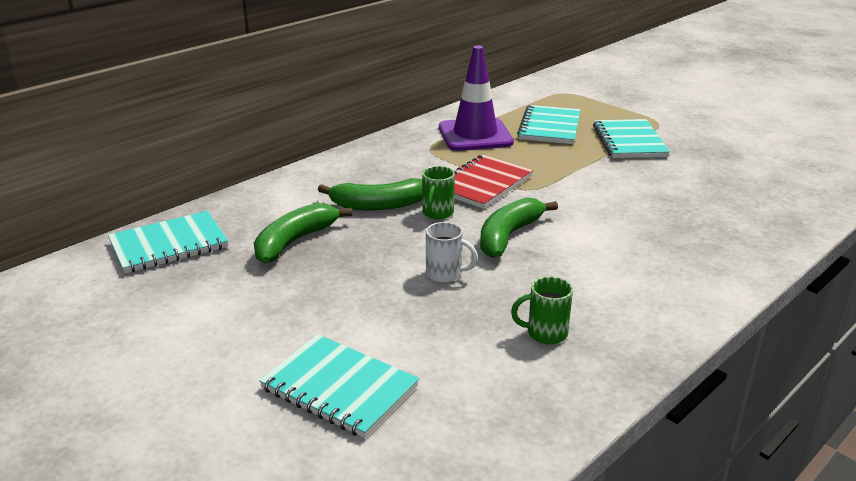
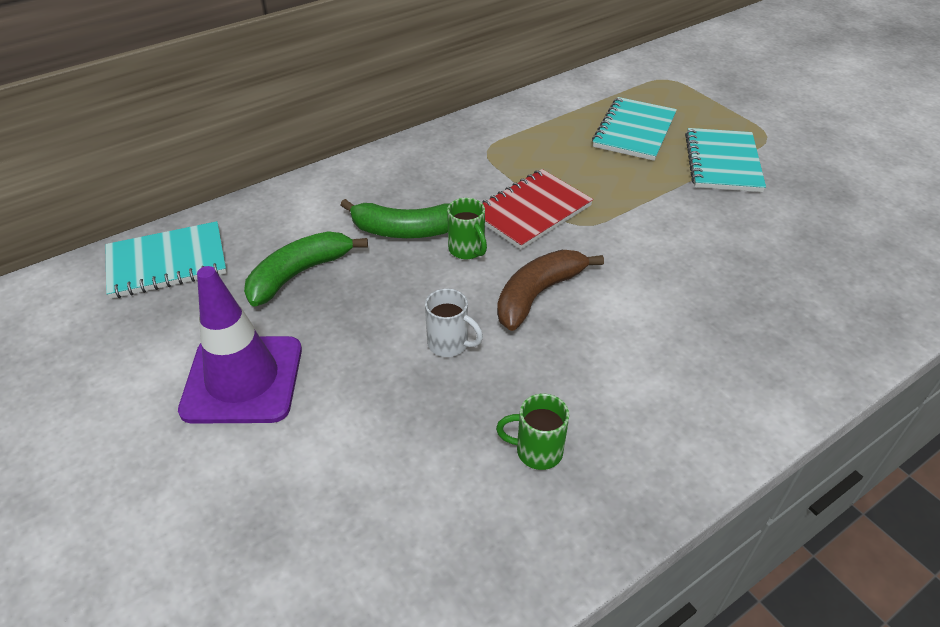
camera: 10 degrees right, 15 degrees up
turquoise notebook [259,334,419,438] -> none
green mug [422,166,455,219] -> green mug turned 60 degrees counterclockwise [447,198,487,259]
purple traffic cone [439,46,514,151] -> purple traffic cone moved to [178,266,302,424]
green banana [480,197,558,258] -> brown banana [497,250,604,331]

